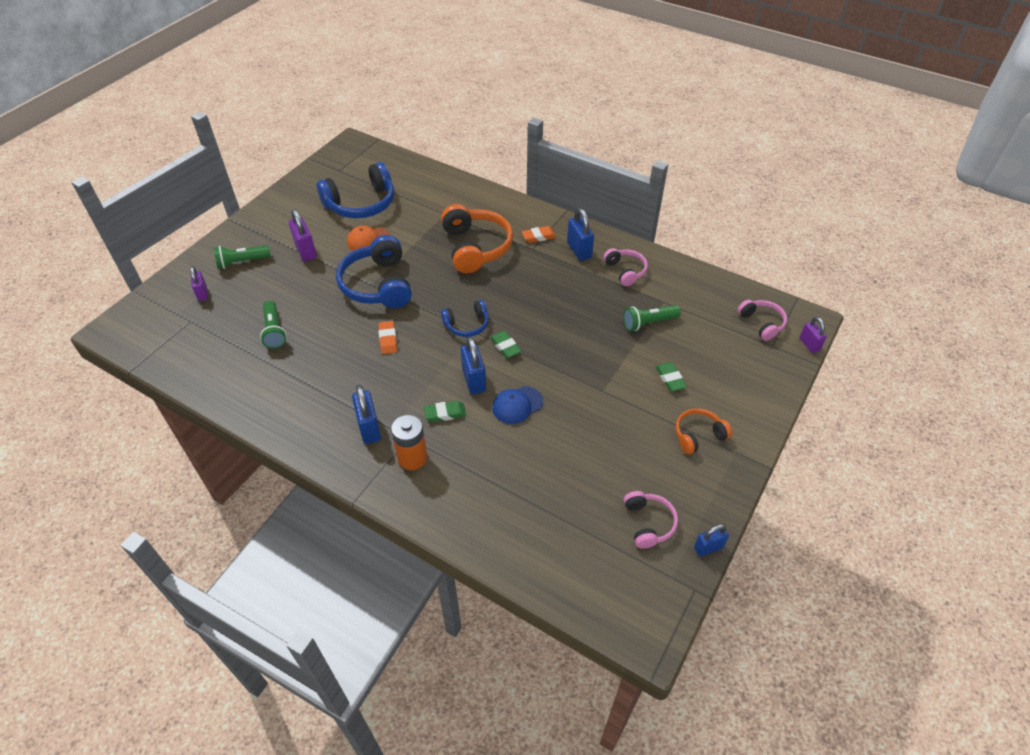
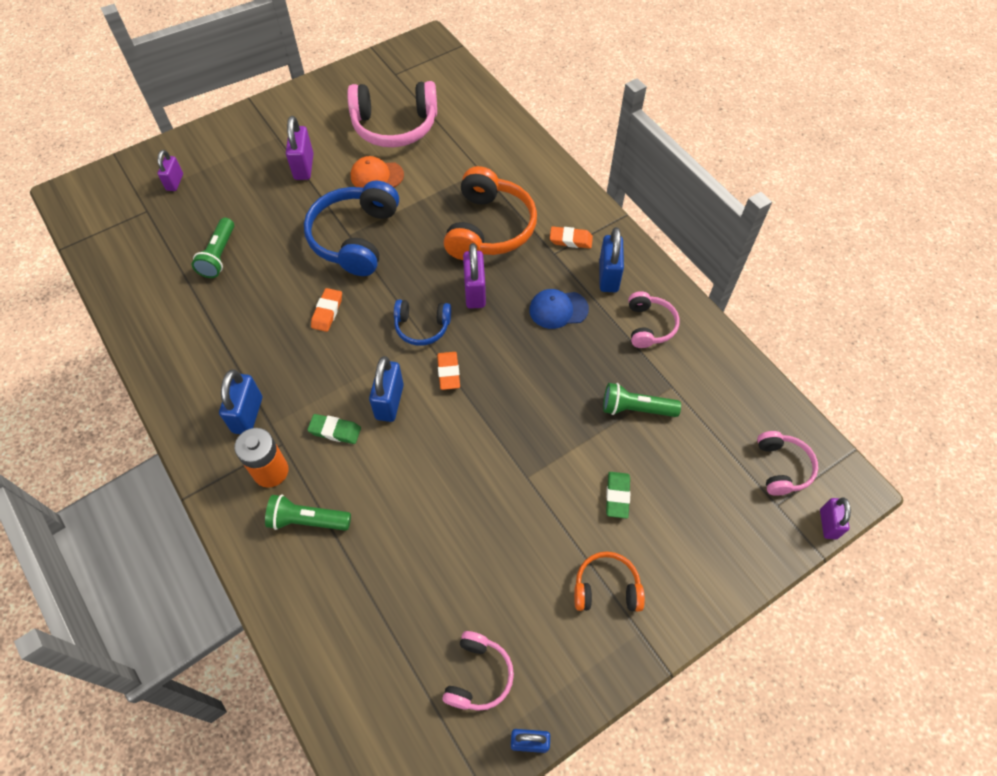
camera: 25 degrees right, 10 degrees up
green flashlight [213,245,271,269] -> green flashlight moved to [265,495,351,531]
blue headphones [317,162,394,218] -> pink headphones [347,81,437,147]
green eraser [490,331,521,358] -> orange eraser [437,352,460,390]
blue cap [492,386,543,424] -> blue cap moved to [529,289,589,329]
none -> purple padlock [463,243,486,309]

